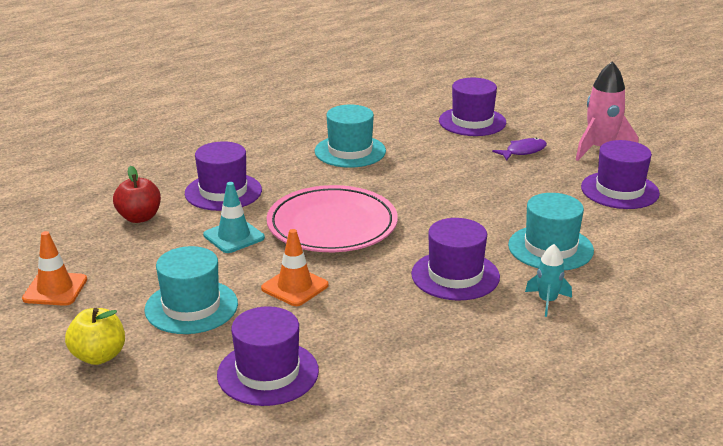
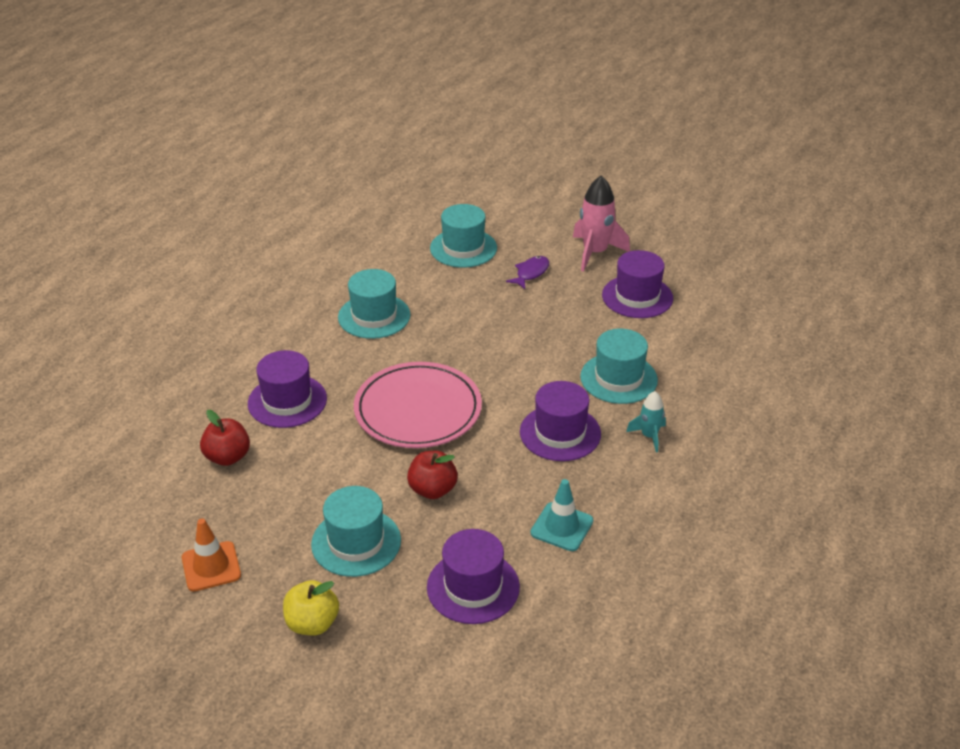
camera: 25 degrees left, 10 degrees up
turquoise traffic cone [203,182,265,253] -> turquoise traffic cone moved to [531,479,593,551]
orange traffic cone [261,229,329,306] -> red apple [407,451,458,499]
purple hat [439,78,506,136] -> turquoise hat [430,204,497,268]

